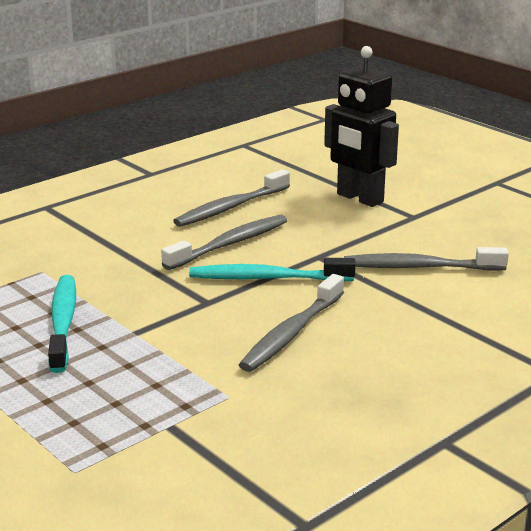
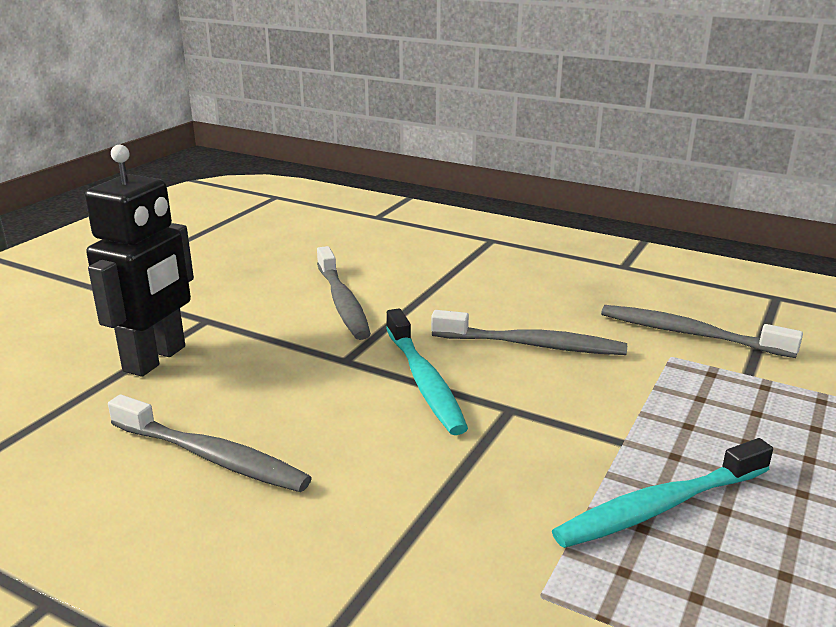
camera: 110 degrees left, 0 degrees up
grey toothbrush [161,215,287,270] -> grey toothbrush moved to [601,305,803,358]

